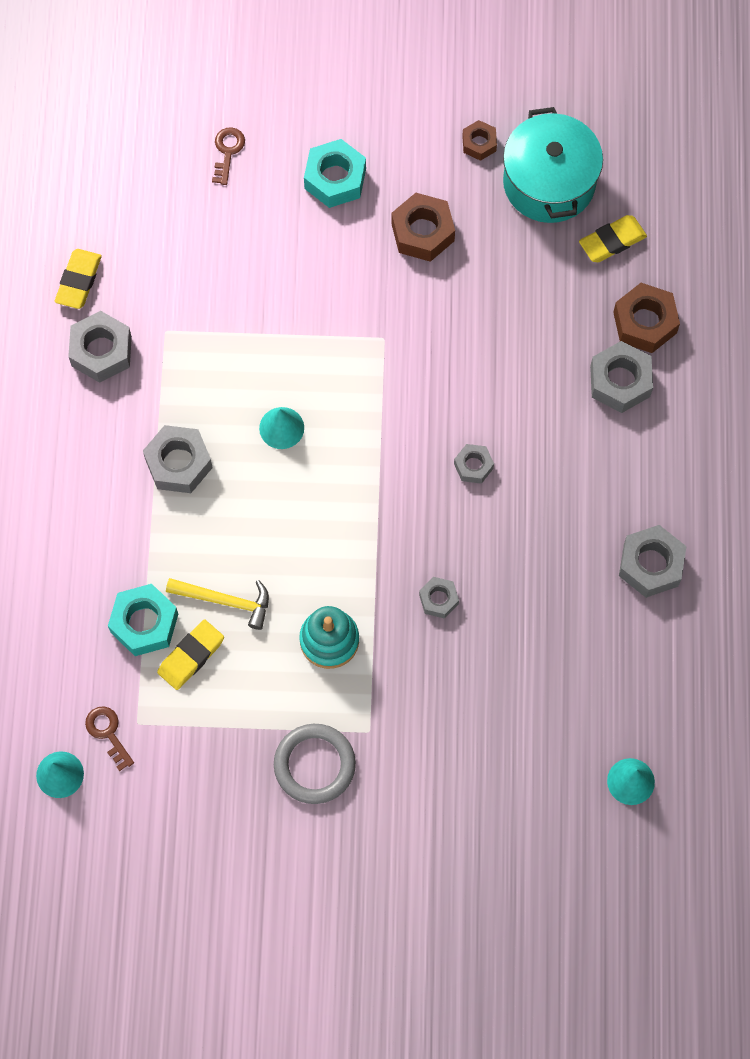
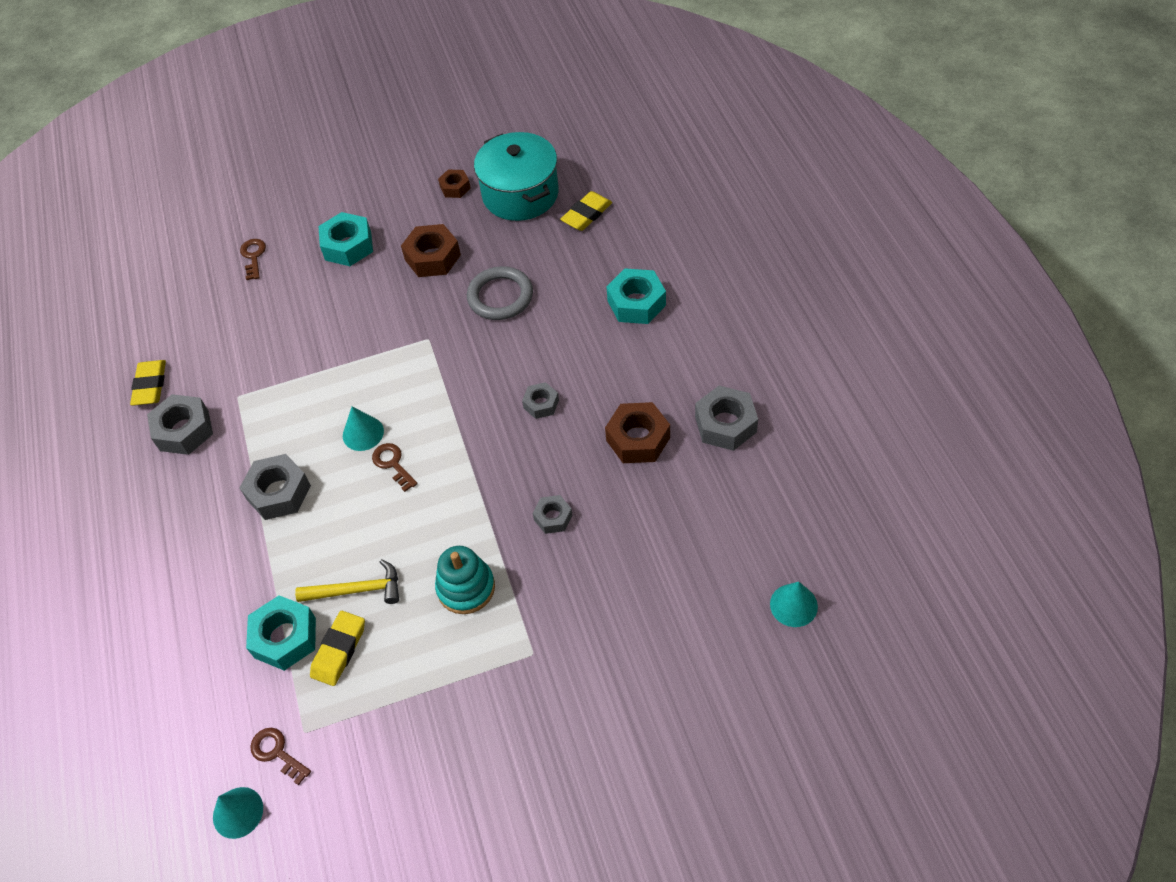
camera: 15 degrees left, 15 degrees down
grey ring [274,724,356,804] -> grey ring moved to [467,266,533,320]
grey nut [590,341,653,413] -> turquoise nut [606,268,666,324]
brown nut [613,283,680,353] -> brown nut moved to [605,402,670,463]
none -> brown key [372,443,418,492]

